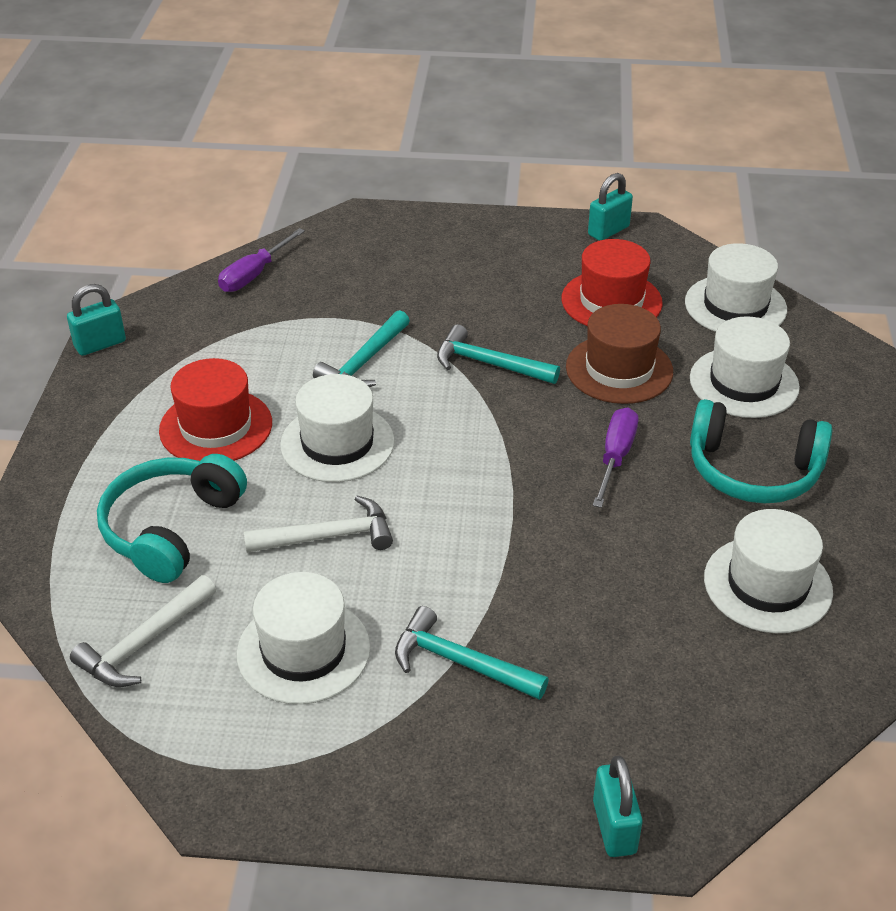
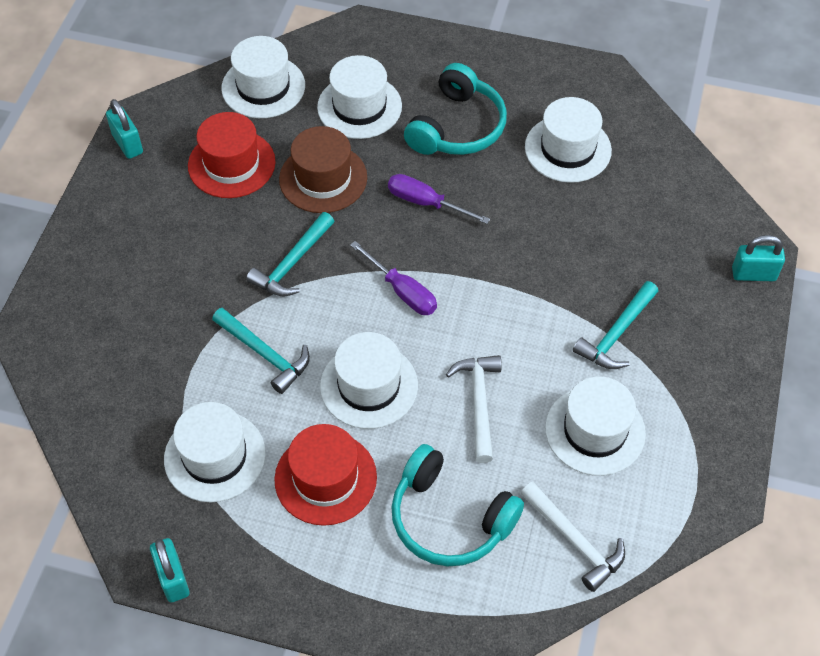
camera: 80 degrees left, 15 degrees up
purple screwdriver [218,228,305,292] -> purple screwdriver moved to [350,241,437,315]
none -> white hat [164,402,266,502]

